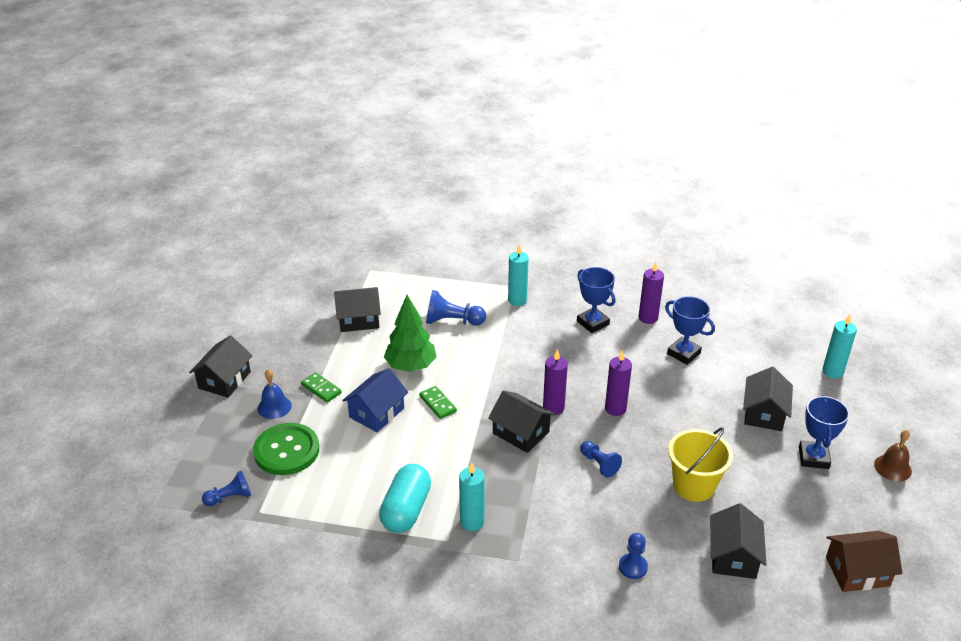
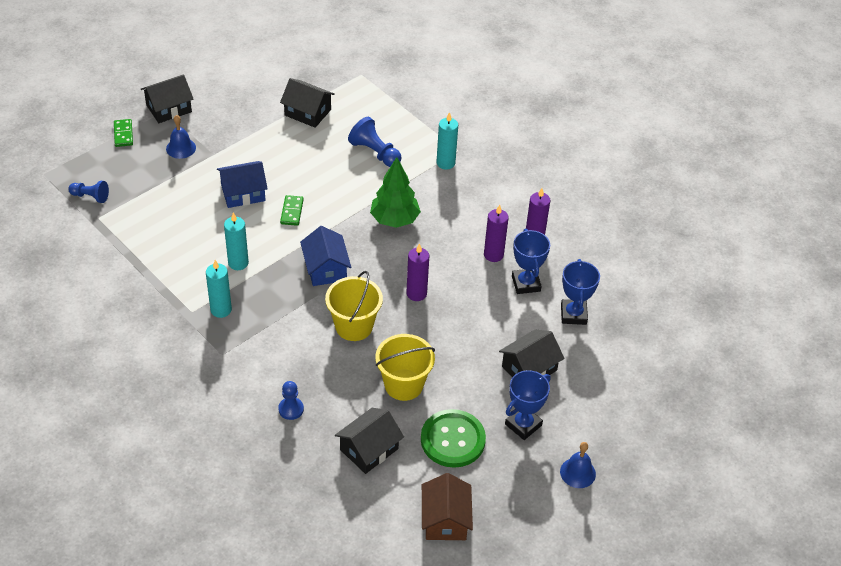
camera: 35 degrees right, 10 degrees up
green button [253,423,319,475] -> green button moved to [421,409,486,468]
green domino [301,372,342,403] -> green domino moved to [114,119,133,147]
turquoise capsule [379,464,431,533] -> none
green tree [384,295,437,372] -> green tree moved to [370,157,421,228]
black house [488,390,555,453] -> blue house [300,226,351,286]
purple candle [543,349,568,415] -> purple candle moved to [484,205,509,262]
blue trophy [577,267,615,333] -> blue trophy moved to [561,259,600,325]
blue pawn [580,441,622,478] -> yellow bucket [325,271,383,341]
turquoise candle [822,314,857,378] -> turquoise candle moved to [224,212,249,270]
brown house [826,531,903,592] -> brown house turned 60 degrees clockwise [422,473,473,540]
brown bell [874,430,912,482] -> blue bell [560,442,596,488]

